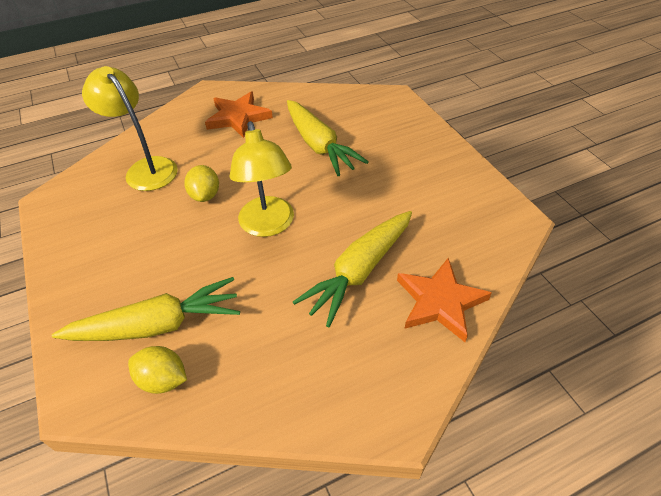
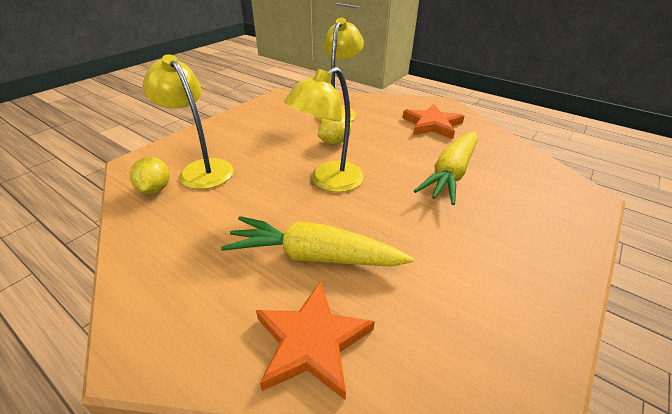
camera: 60 degrees right, 10 degrees down
yellow carrot [52,277,240,341] -> yellow lamp [142,54,234,189]

